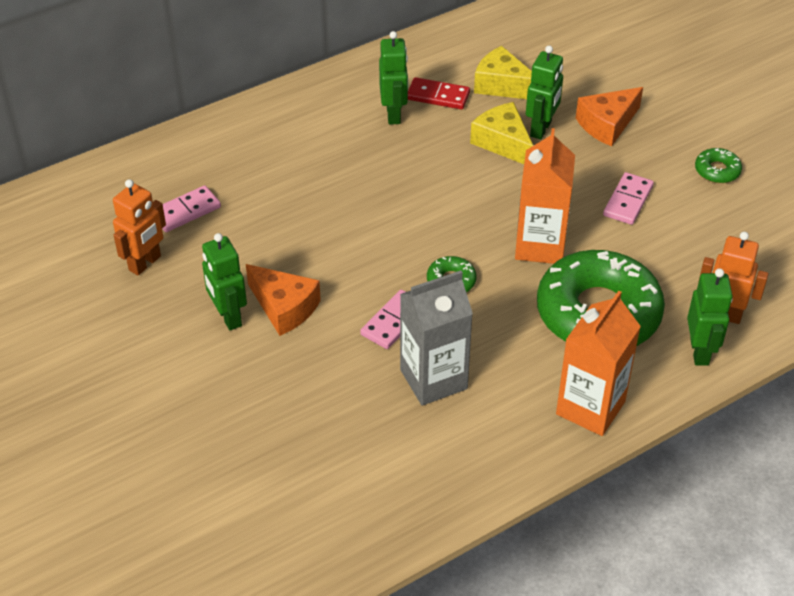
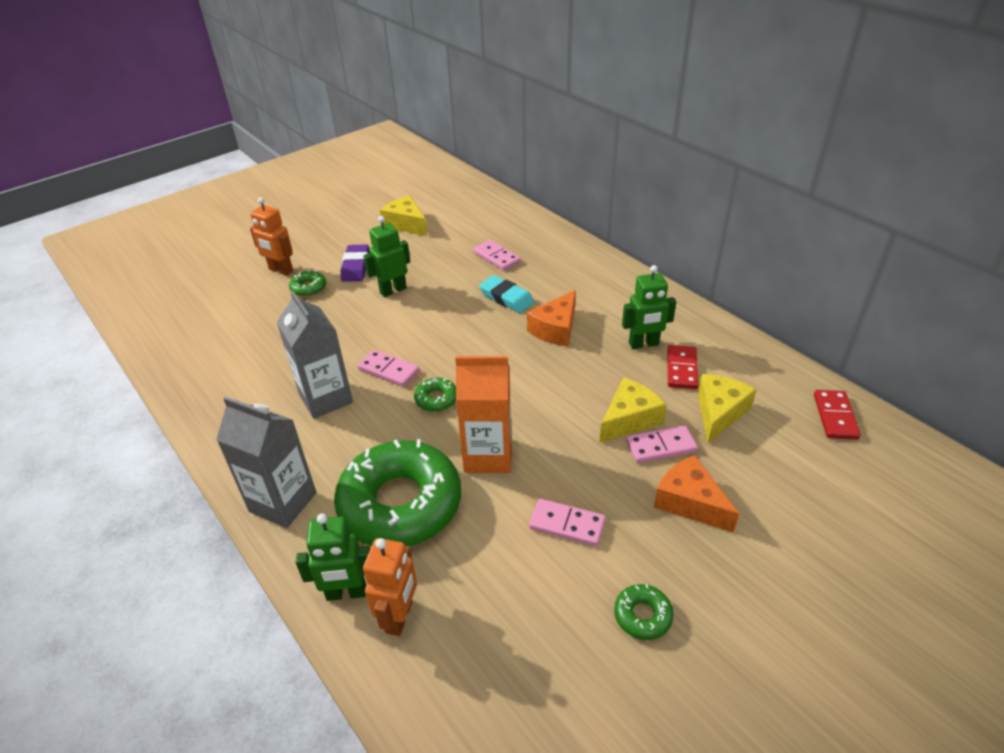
camera: 85 degrees right, 5 degrees down
orange robot [113,179,166,276] -> orange robot moved to [250,197,293,276]
orange cheese [246,264,321,336] -> orange cheese moved to [527,290,576,347]
green robot [526,45,563,140] -> pink domino [626,425,698,463]
orange carton [556,291,641,436] -> grey carton [216,396,316,528]
none -> green donut [289,270,326,297]
none -> purple eraser [341,244,369,282]
none -> yellow cheese [380,195,427,236]
none -> turquoise eraser [479,275,534,313]
none -> red domino [814,390,861,440]

